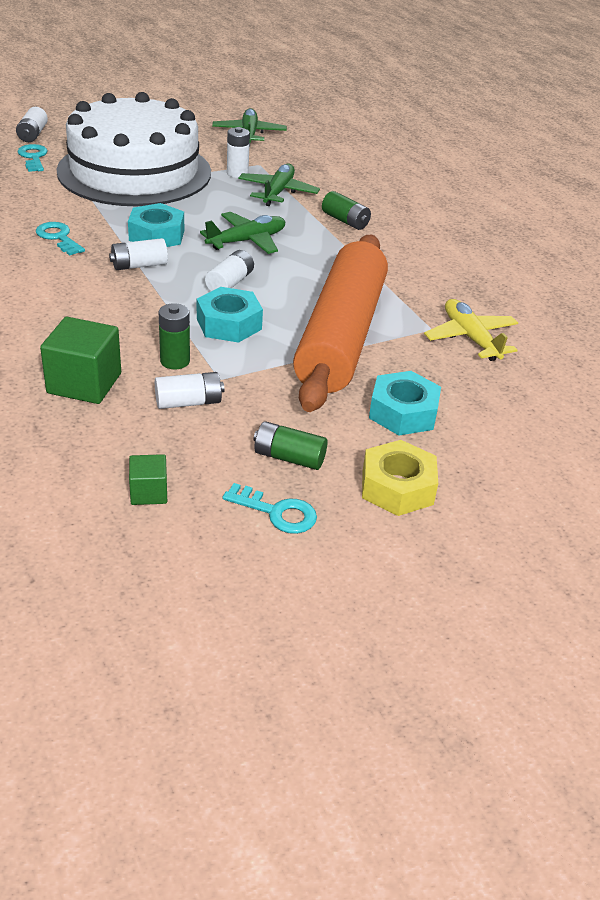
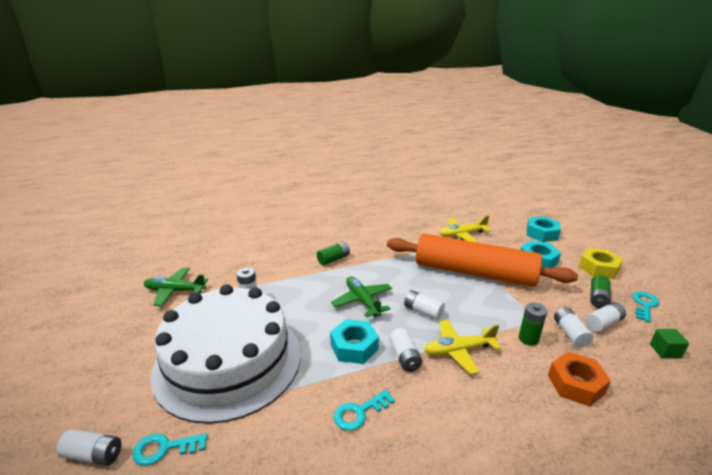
camera: 80 degrees left, 10 degrees down
green cube [40,317,121,404] -> orange nut [548,352,611,406]
turquoise nut [197,287,263,343] -> turquoise nut moved to [527,216,561,242]
green plane [238,164,320,206] -> none
none -> yellow plane [424,320,501,374]
none -> white battery [585,302,626,332]

